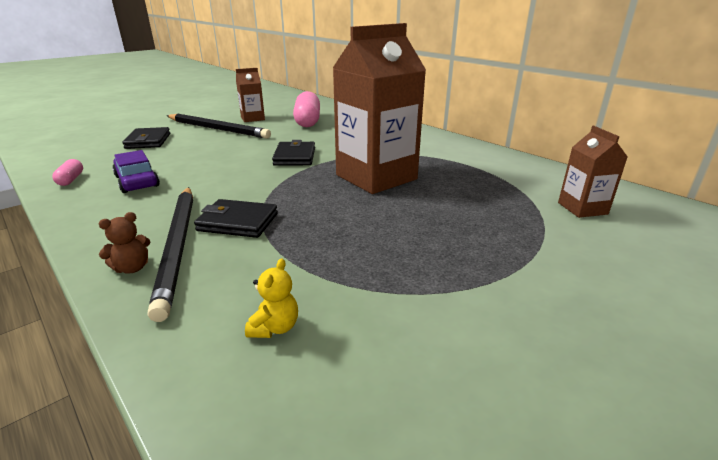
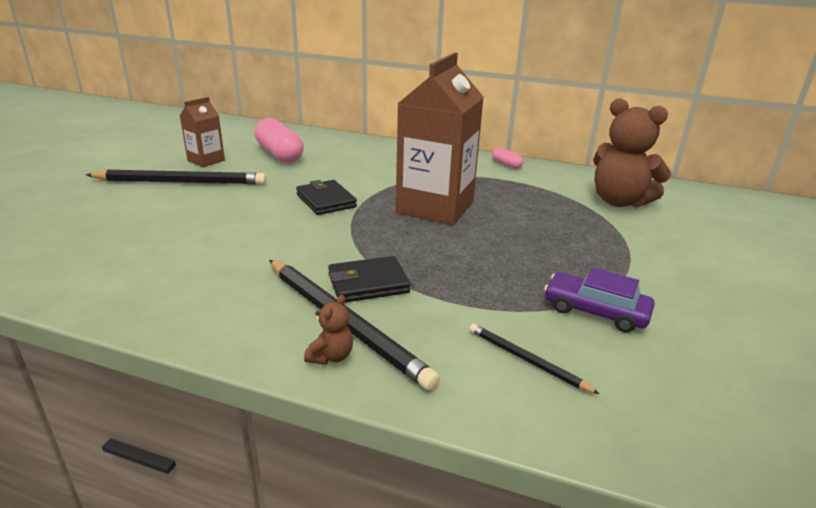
camera: 30 degrees left, 0 degrees up
pink capsule [52,159,83,186] -> pink capsule moved to [492,148,523,169]
purple car [112,150,160,193] -> purple car moved to [544,268,655,333]
black wallet [122,127,170,149] -> none
yellow teddy bear [245,258,298,338] -> black pencil [469,324,600,394]
brown carton [558,126,628,218] -> brown teddy bear [593,98,671,208]

